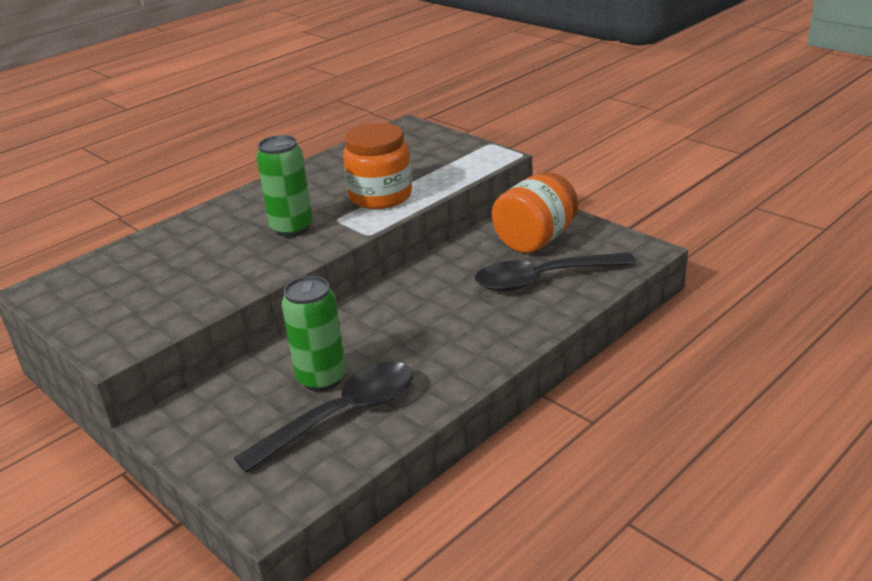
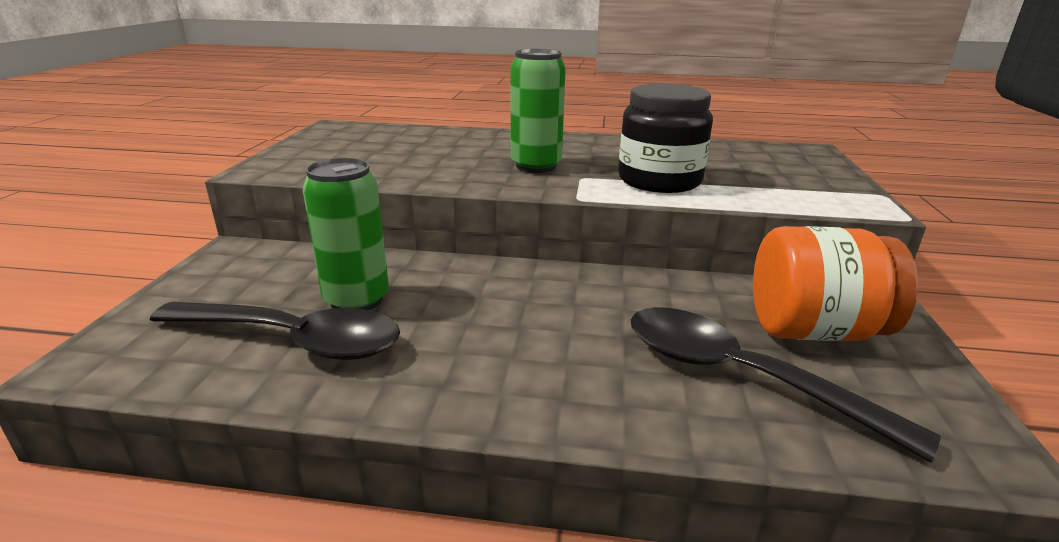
camera: 50 degrees right, 5 degrees down
orange jar [343,123,412,209] -> black jar [618,84,713,193]

